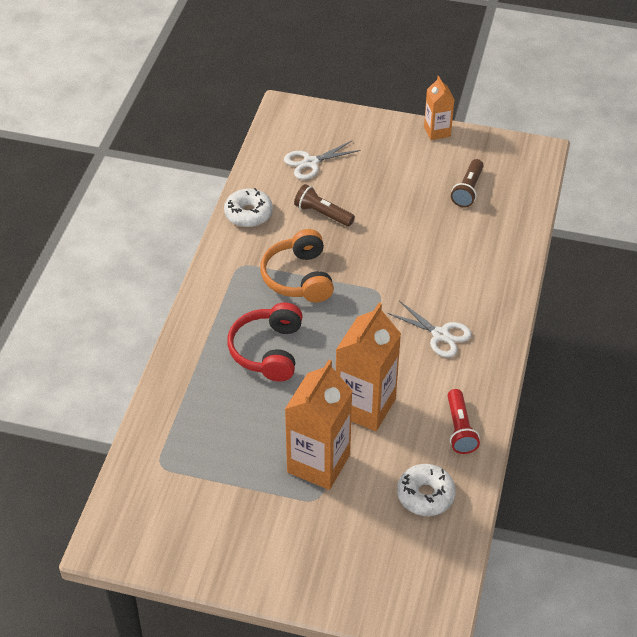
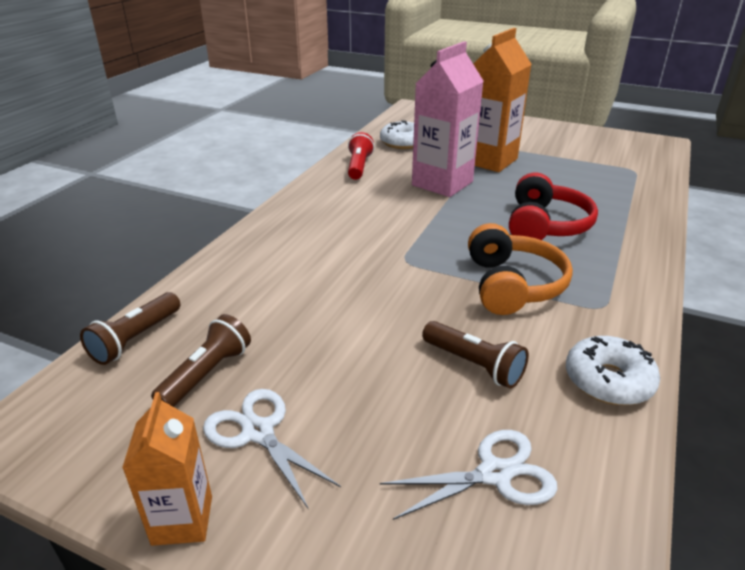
camera: 170 degrees left, 15 degrees down
orange carton [336,303,401,431] -> pink carton [412,41,484,197]
white scissors [387,301,472,357] -> white scissors moved to [203,389,341,510]
none -> brown flashlight [80,292,180,365]

